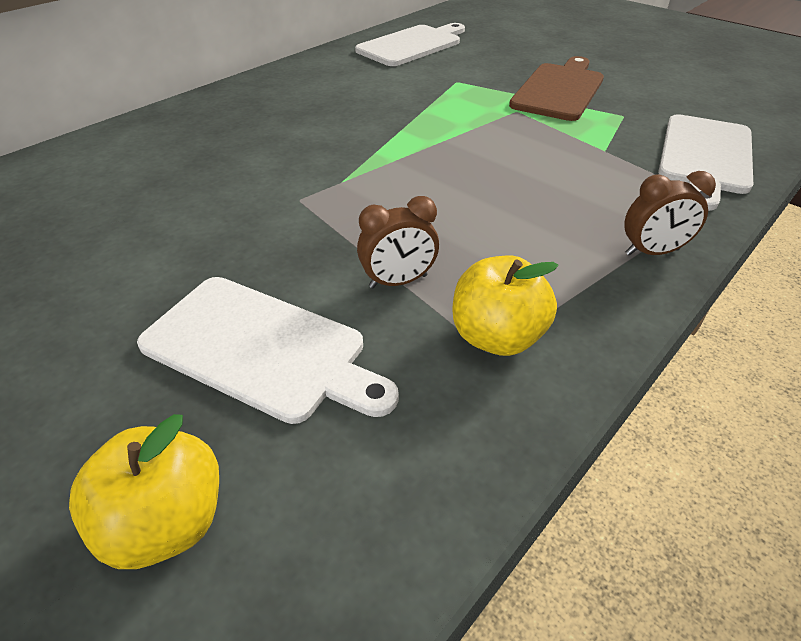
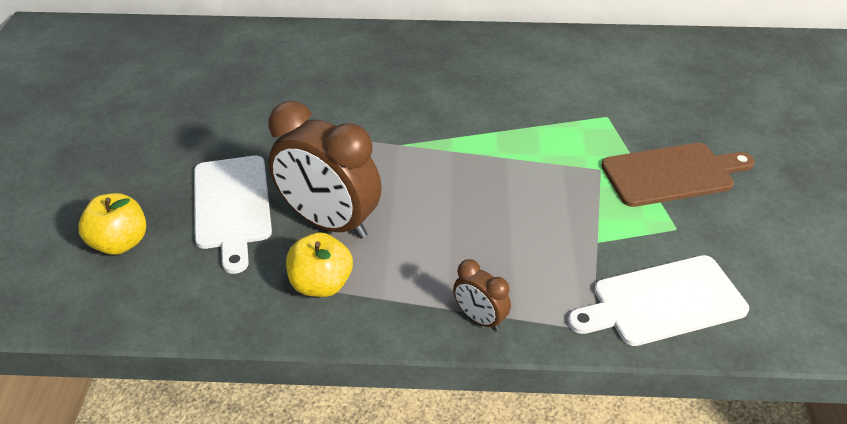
camera: 50 degrees right, 0 degrees up
white cutting board [355,23,465,66] -> none
brown clock [357,196,439,288] -> brown clock [268,101,382,239], size x2.10

